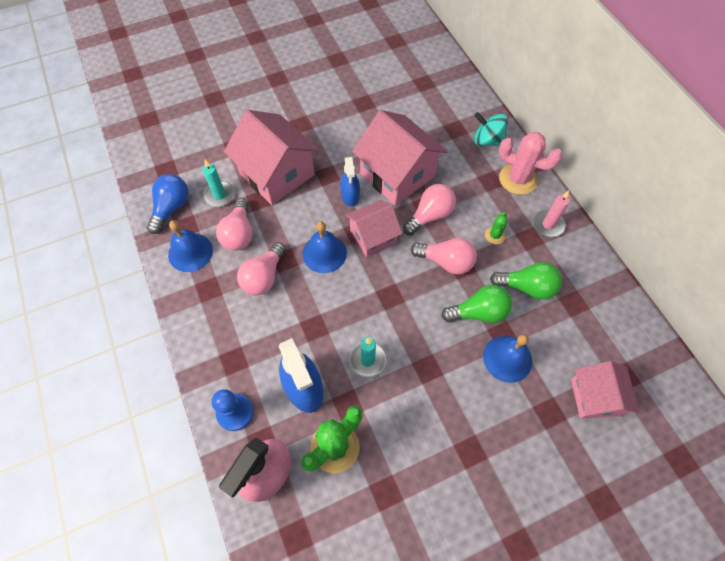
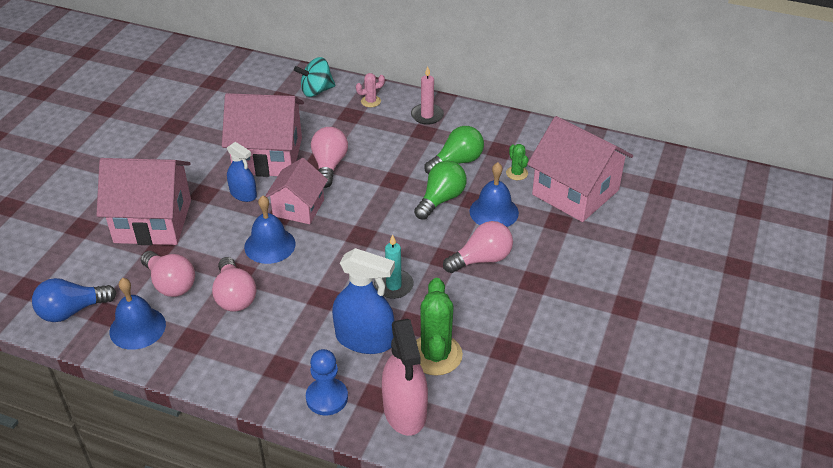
camera: 45 degrees left, 20 degrees down
blue light bulb [147,174,189,234] -> blue light bulb turned 90 degrees counterclockwise [32,278,117,322]
turquoise candle [203,160,235,207] -> none
pink light bulb [411,238,477,274] -> pink light bulb moved to [443,221,513,273]
green cactus [485,212,508,244] -> green cactus moved to [506,144,529,180]
pink cactus [499,132,563,195] -> pink cactus [356,73,385,107], size x0.50
pink house [571,361,640,418] -> pink house [527,116,633,222], size x1.63

